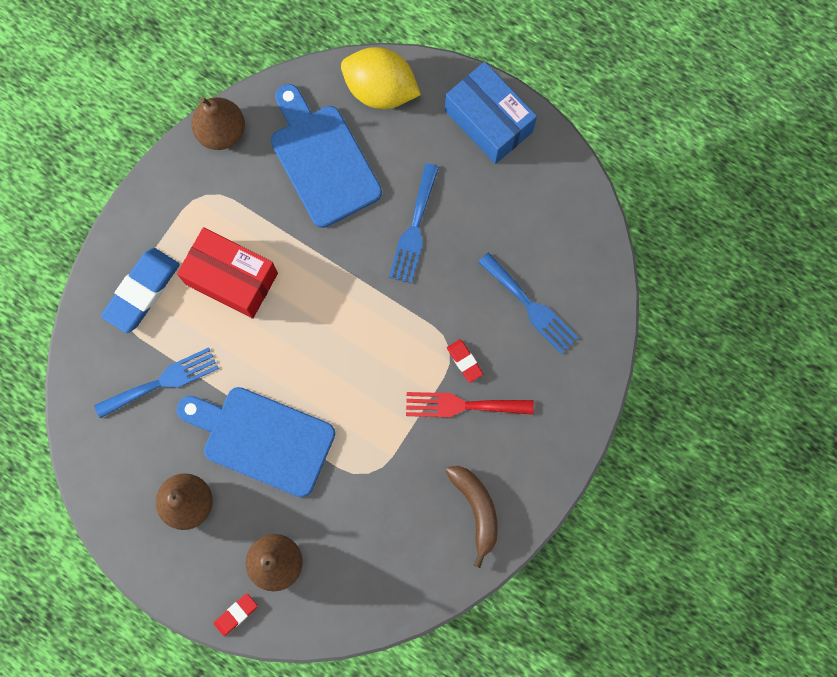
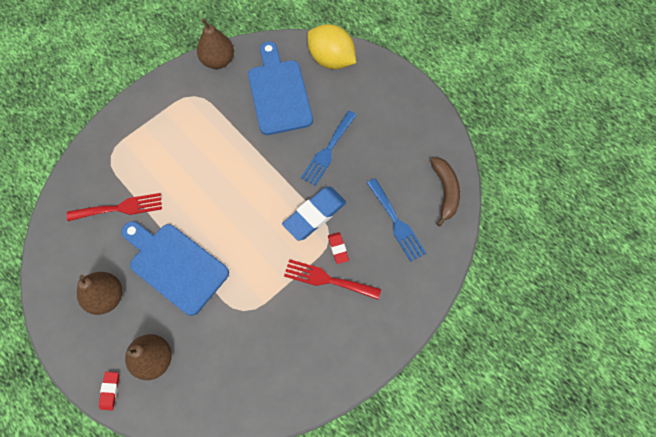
camera: 15 degrees right, 10 degrees down
blue fork [94,347,219,418] -> red fork [67,193,162,221]
blue eraser [101,248,180,333] -> blue eraser moved to [282,187,346,241]
red box [177,227,278,319] -> none
red eraser [214,594,258,636] -> red eraser turned 60 degrees counterclockwise [99,372,119,410]
blue box [445,62,537,164] -> none
brown banana [446,466,498,568] -> brown banana moved to [430,158,460,227]

